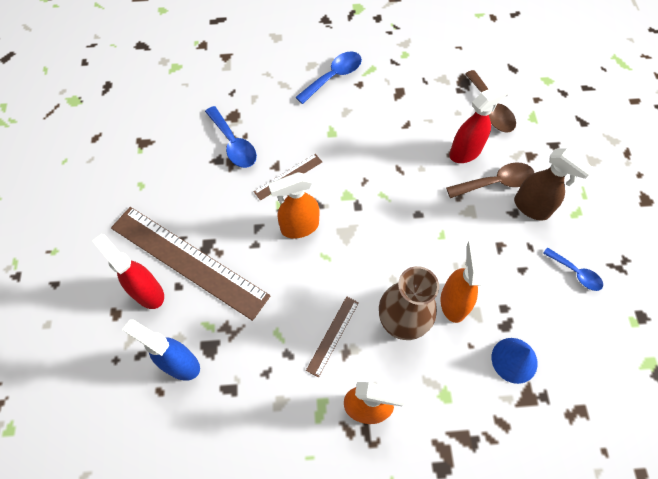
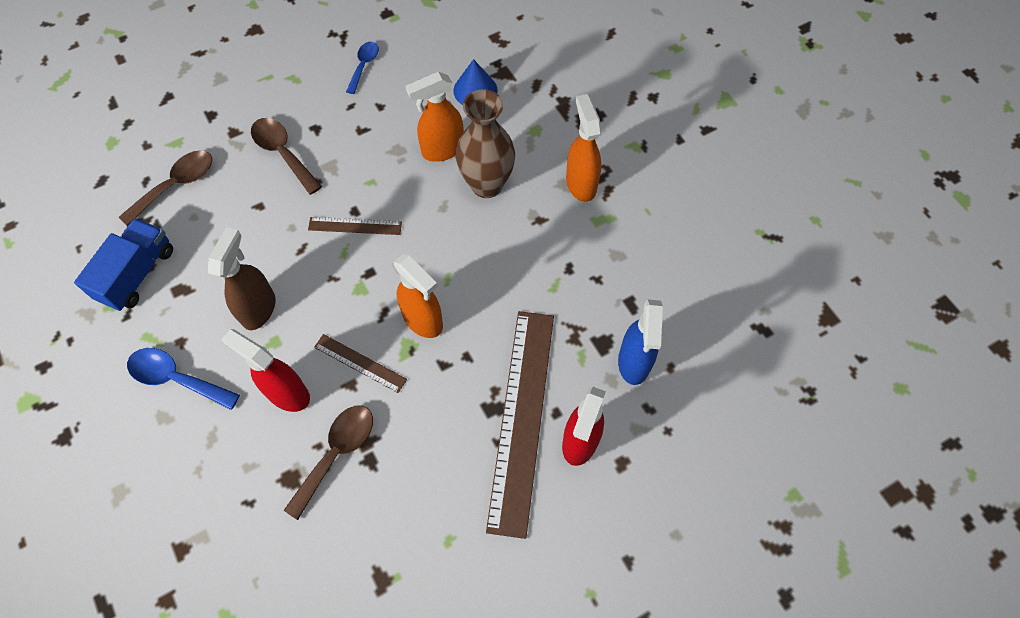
camera: 115 degrees left, 0 degrees up
blue spoon [205,106,257,168] -> brown spoon [284,405,373,520]
brown ruler [306,296,359,378] -> brown ruler moved to [308,217,402,235]
red spray bottle [449,82,510,163] -> red spray bottle moved to [221,329,310,412]
brown spray bottle [514,148,594,221] -> brown spray bottle moved to [208,227,275,330]
none -> blue truck [74,218,173,311]

